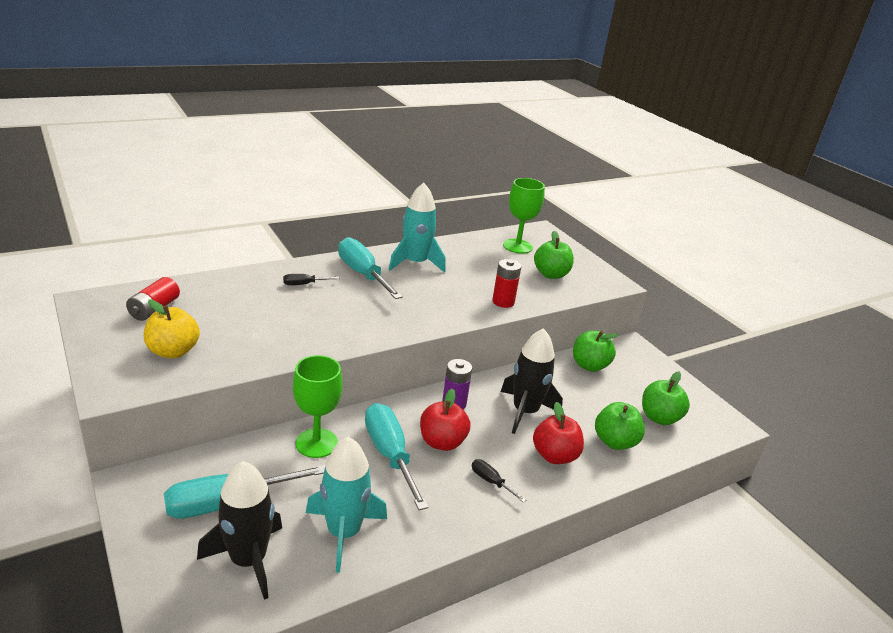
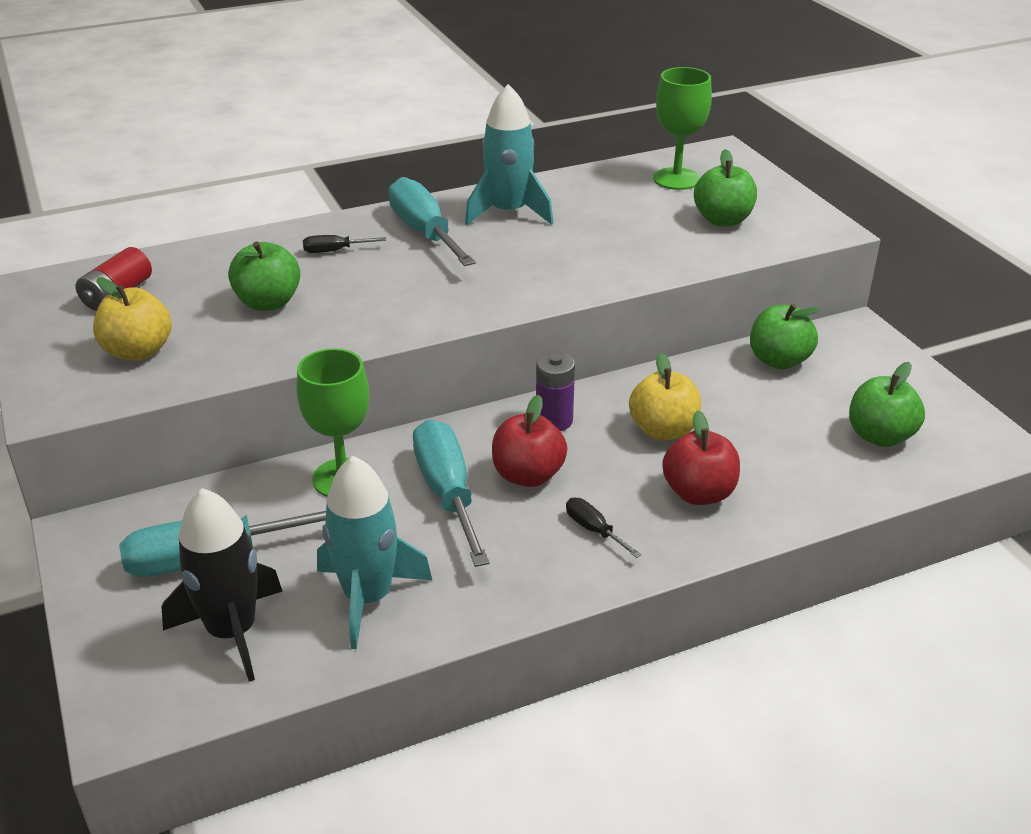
camera: 10 degrees right, 5 degrees up
red battery [492,259,521,308] -> none
black rocket [501,328,563,434] -> yellow apple [629,352,701,441]
green apple [595,402,645,450] -> green apple moved to [228,242,300,311]

